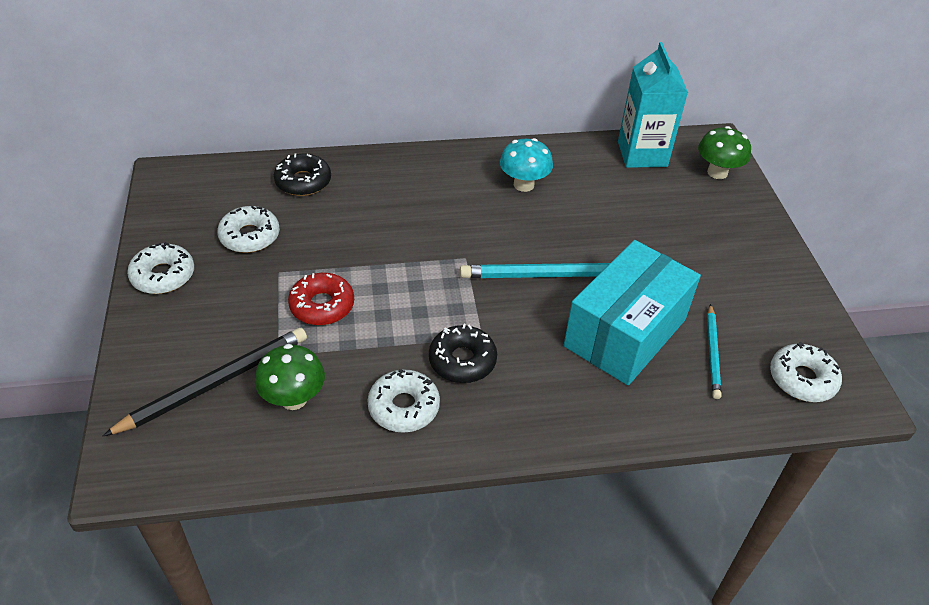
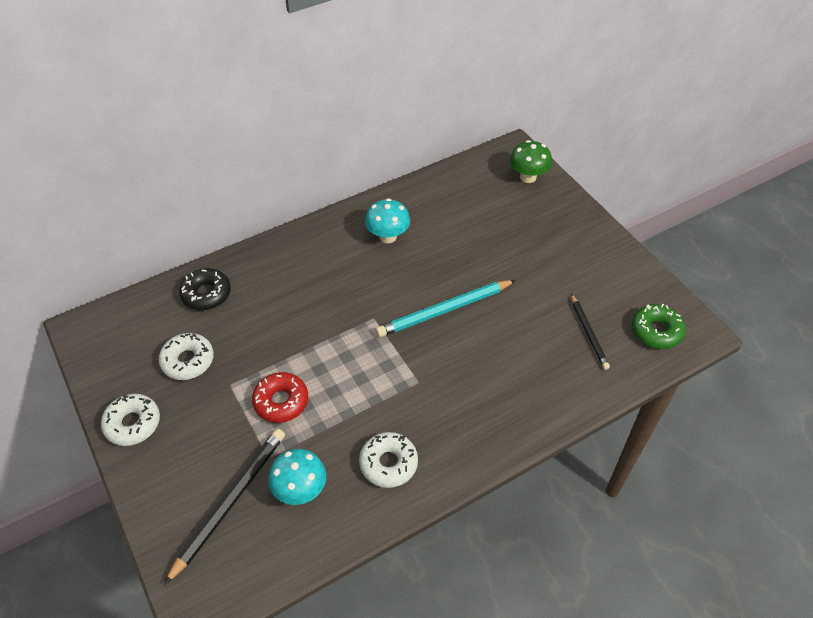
camera: 20 degrees left, 5 degrees up
green mushroom [255,344,325,410] -> turquoise mushroom [268,449,326,505]
black donut [429,324,497,383] -> none
turquoise box [564,240,701,385] -> none
turquoise carton [618,42,688,168] -> none
turquoise pencil [707,304,722,399] -> black pencil [571,294,610,370]
white donut [770,342,842,402] -> green donut [632,304,686,349]

